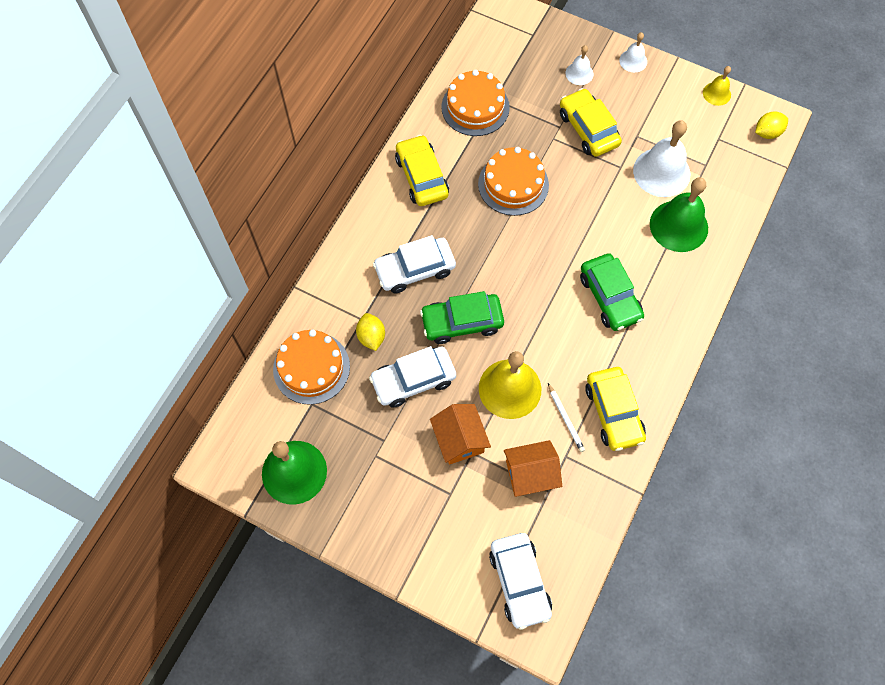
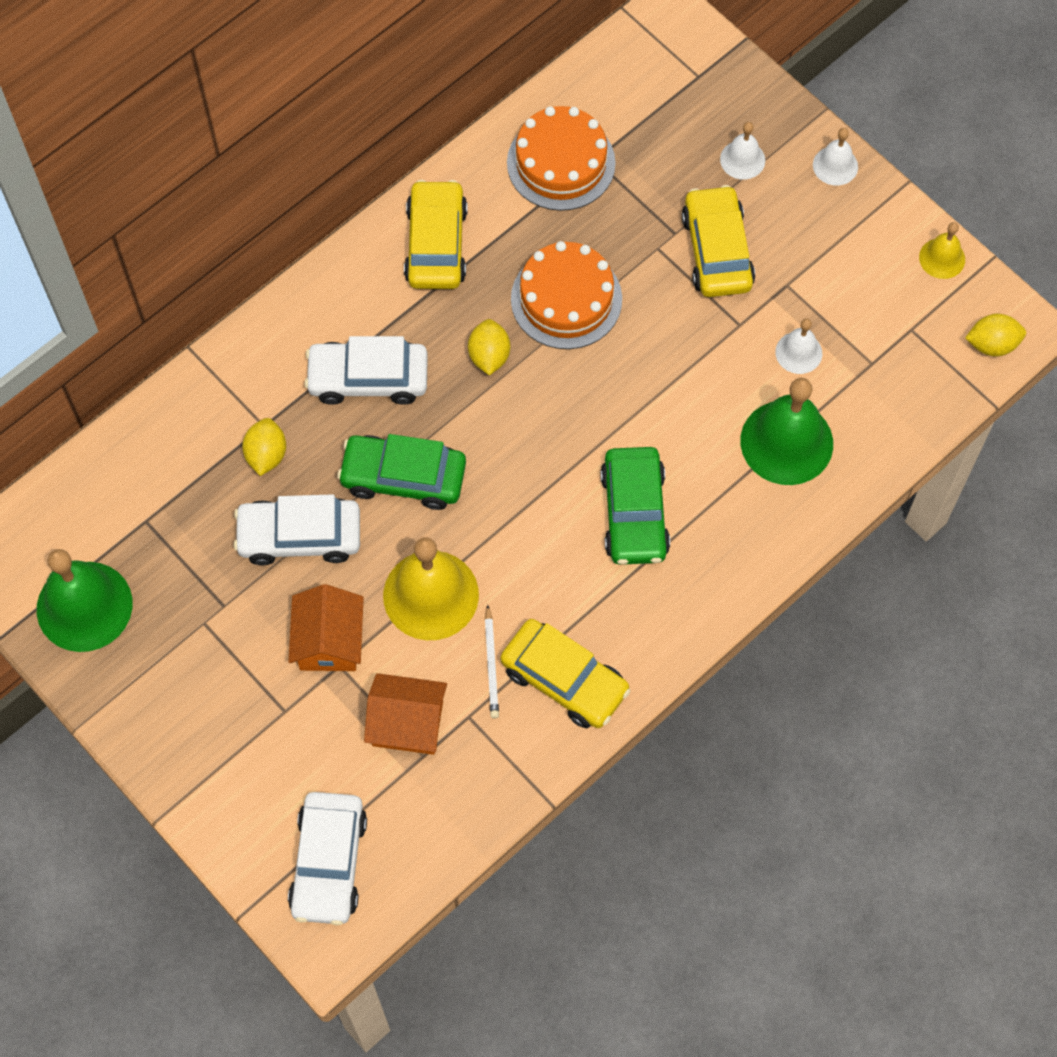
camera: 20 degrees right, 0 degrees up
orange cake [273,330,350,405] -> none
yellow car [585,367,646,451] -> yellow car turned 60 degrees counterclockwise [501,619,630,728]
white bell [633,121,690,197] -> white bell [775,318,822,374], size x0.51
none -> yellow lemon [468,319,510,375]

